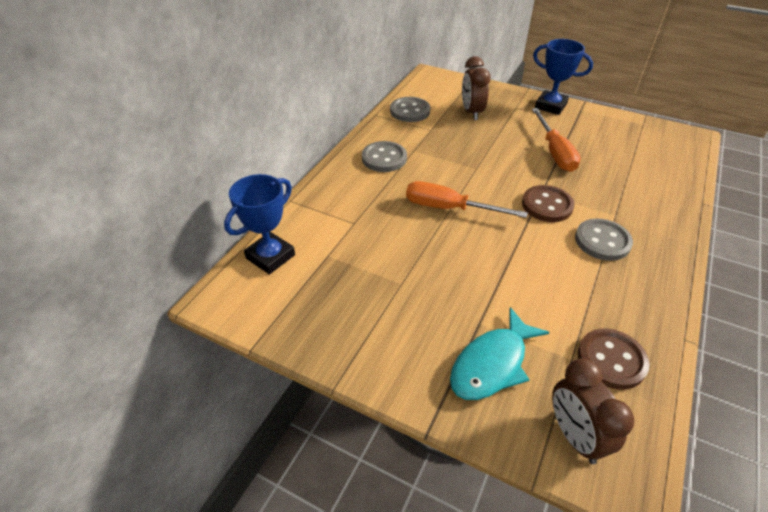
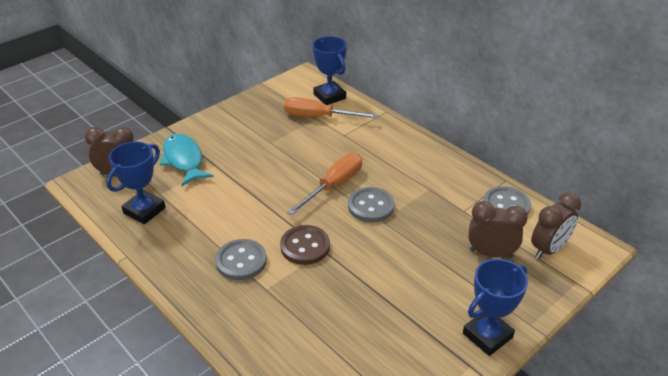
camera: 110 degrees right, 5 degrees down
grey button [362,141,407,172] -> grey button moved to [348,187,395,223]
orange screwdriver [532,108,581,172] -> orange screwdriver moved to [284,97,378,118]
brown button [578,328,650,390] -> blue trophy [106,141,166,225]
none -> brown clock [531,192,581,259]

